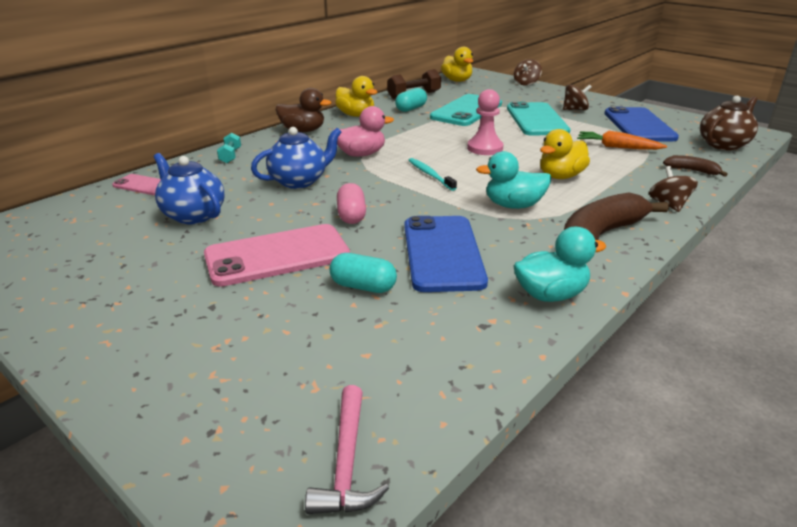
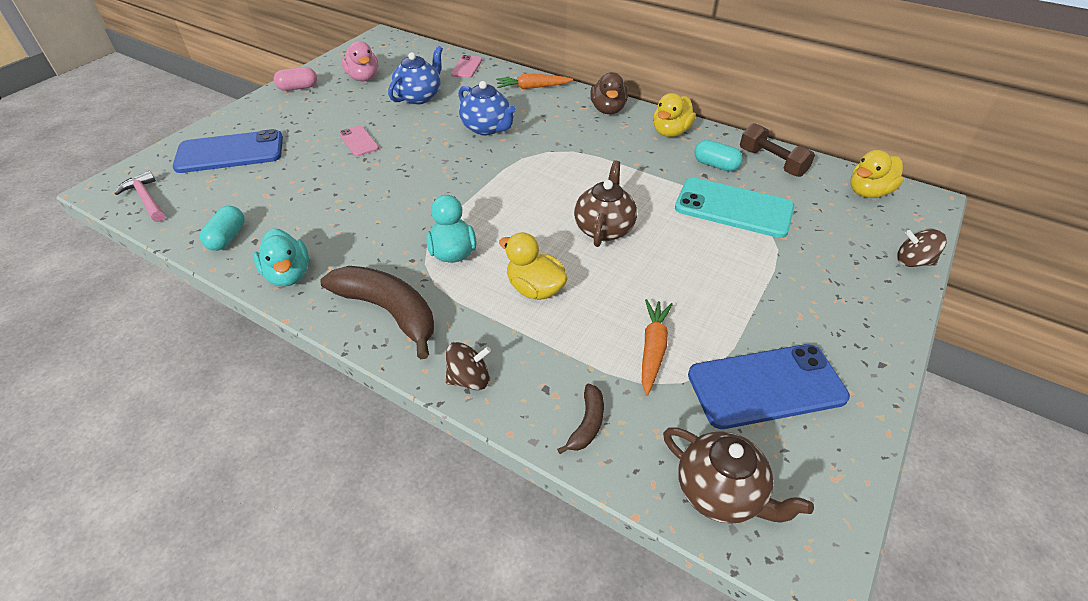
camera: 80 degrees right, 15 degrees up
pink phone [204,224,350,287] -> pink phone [339,125,379,156], size x0.51
turquoise dumbbell [217,133,241,163] -> orange carrot [496,74,573,89]
pink hammer [305,385,389,514] -> pink hammer turned 60 degrees clockwise [115,171,165,222]
turquoise capsule [330,253,397,293] -> turquoise capsule moved to [200,206,244,251]
pink duck [337,106,394,157] -> pink duck moved to [341,41,378,81]
pink capsule [337,183,366,224] -> pink capsule moved to [274,67,317,91]
blue phone [404,216,488,292] -> blue phone moved to [173,129,283,173]
turquoise toothbrush [408,158,457,191] -> none
pink pawn [467,89,503,155] -> brown teapot [574,160,637,247]
turquoise phone [507,102,570,136] -> none
brown spinning top [563,84,592,110] -> none

